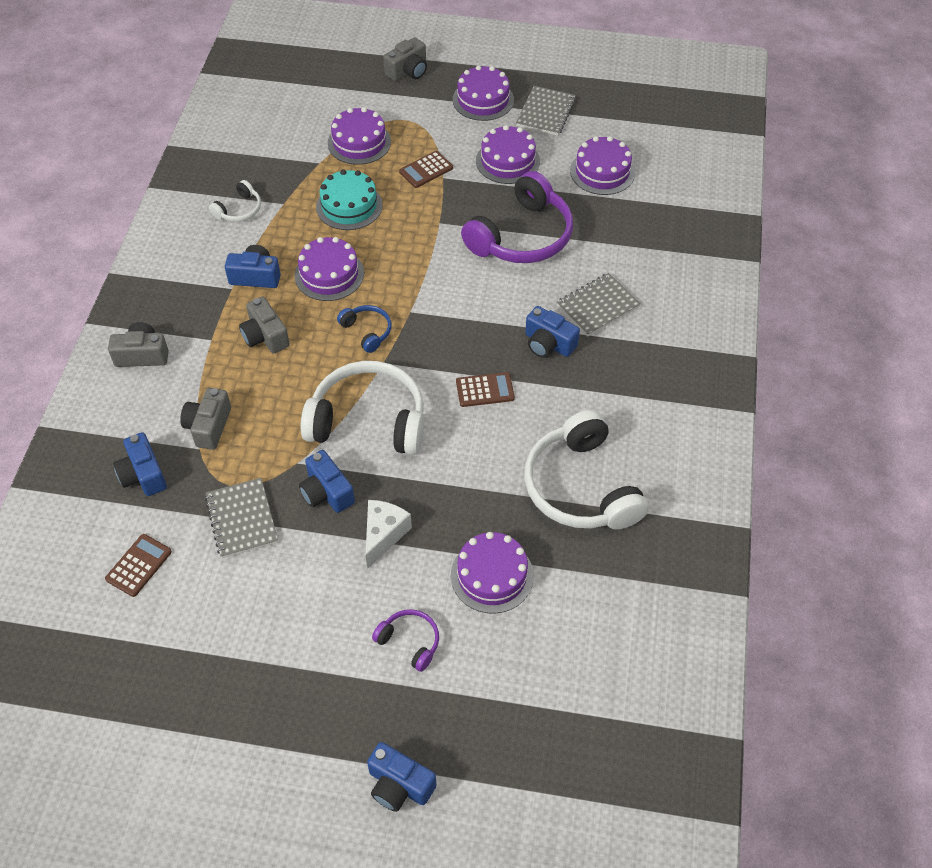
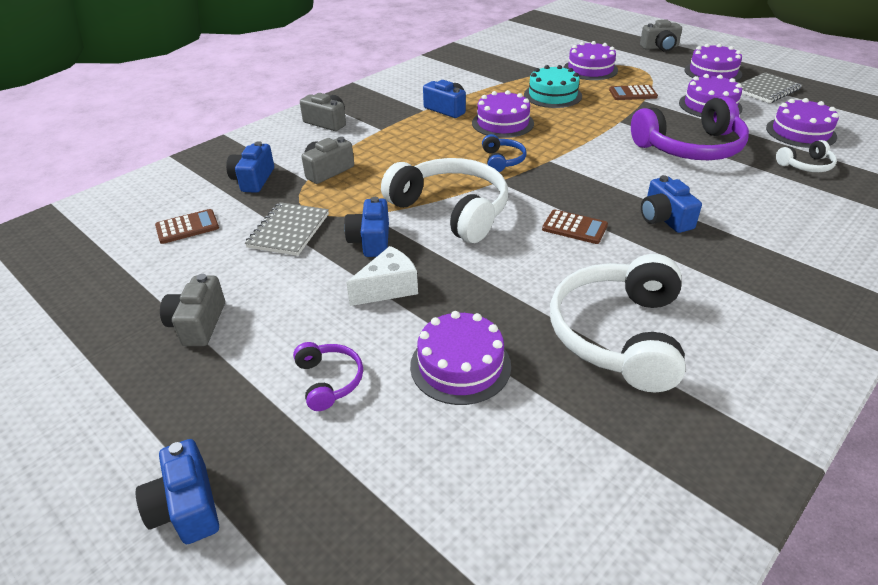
camera: 35 degrees right, 15 degrees down
white headphones [209,180,261,222] -> white headphones moved to [776,140,837,172]
grey camera [239,297,290,354] -> grey camera moved to [160,274,225,346]
grey notebook [556,273,641,336] -> none

